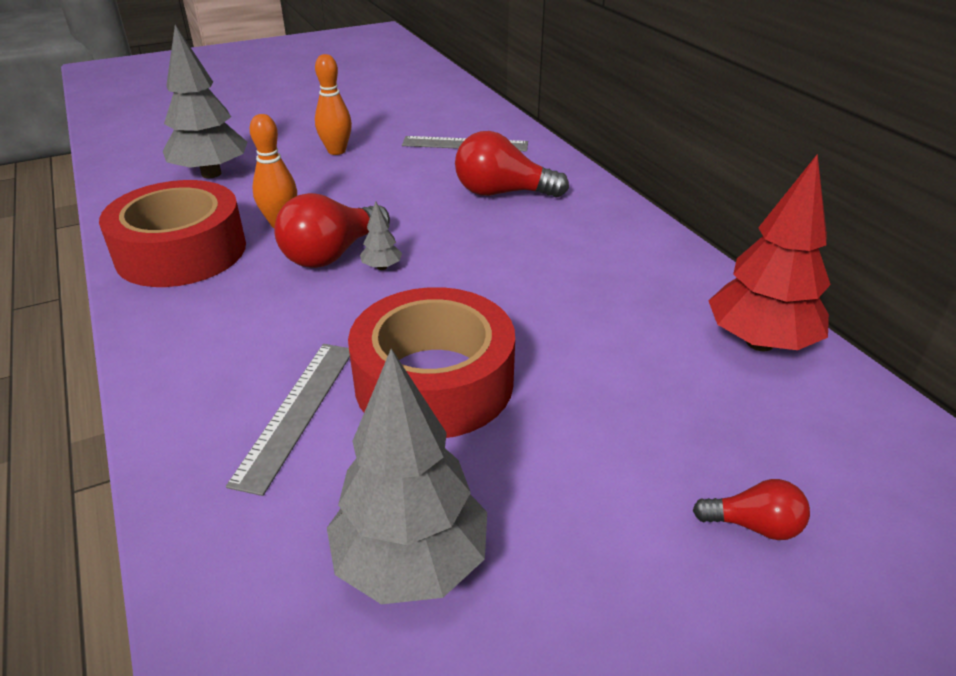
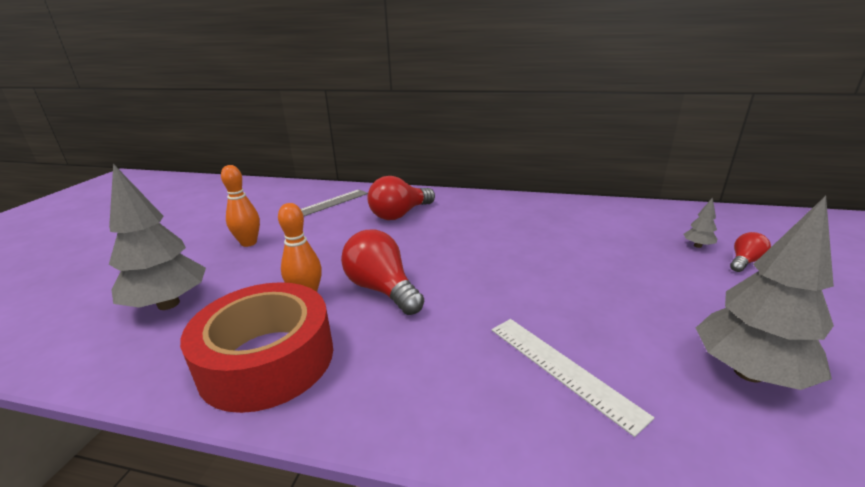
camera: 50 degrees left, 10 degrees down
grey ruler [226,344,350,496] -> white ruler [492,319,654,437]
red light bulb [274,193,390,268] -> red light bulb turned 150 degrees clockwise [341,229,424,315]
red tape [348,287,515,438] -> none
grey tree [360,201,402,270] -> grey tree moved to [684,197,717,248]
red tree [708,154,831,351] -> none

